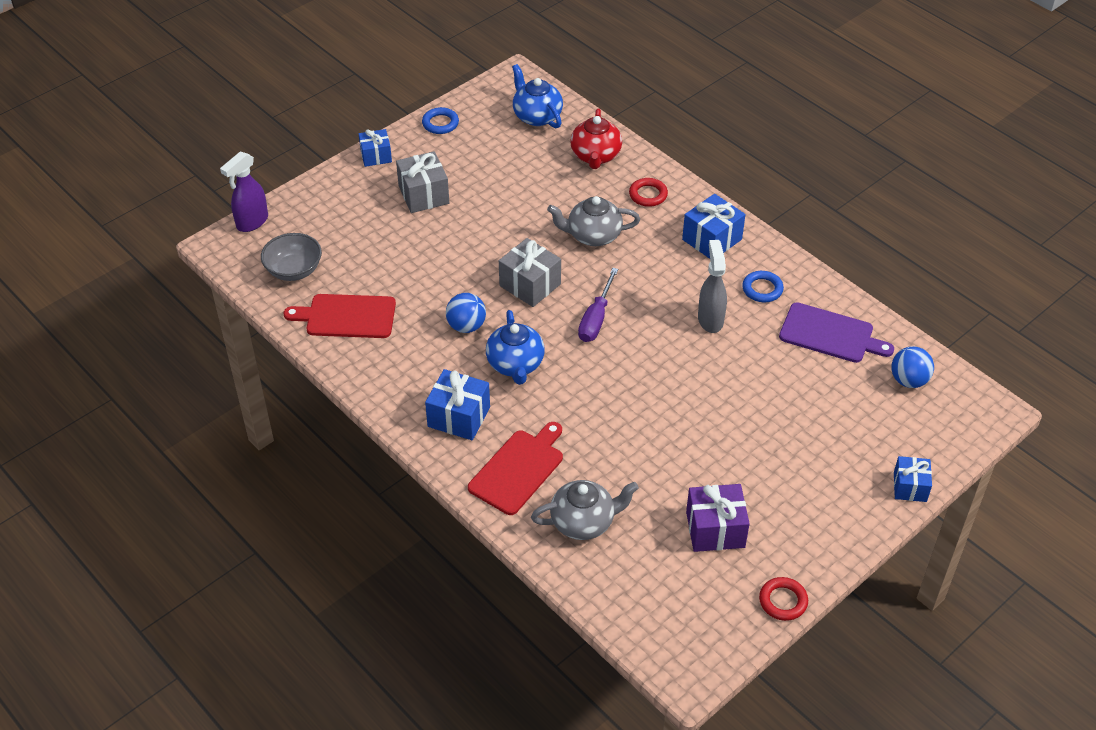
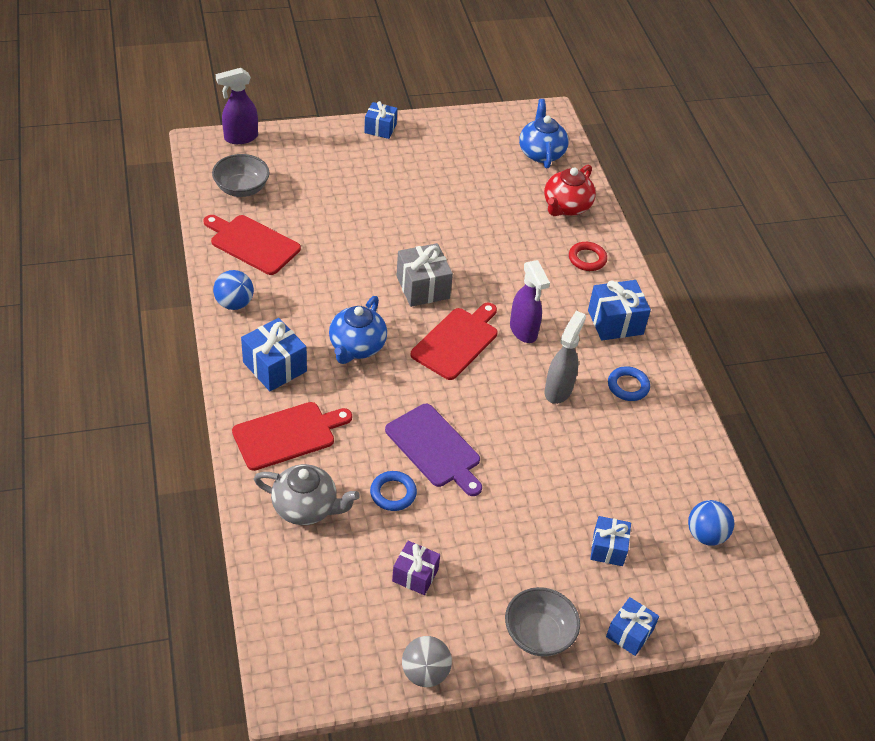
camera: 25 degrees right, 0 degrees up
grey gift [396,151,449,213] -> none
blue ring [422,107,459,134] -> blue ring moved to [370,471,417,511]
blue ball [446,293,486,333] -> blue ball moved to [213,270,254,310]
grey teapot [547,196,640,246] -> none
purple screwdriver [578,268,618,342] -> red cutting board [410,303,498,380]
purple gift [686,484,750,552] -> purple gift [392,541,440,595], size x0.66
red ring [759,577,808,621] -> grey ball [402,636,452,687]
purple cutting board [779,302,894,363] -> purple cutting board moved to [385,404,482,496]
none -> grey bowl [505,587,580,657]
none -> purple spray bottle [510,260,550,343]
none -> blue gift [590,516,631,566]

